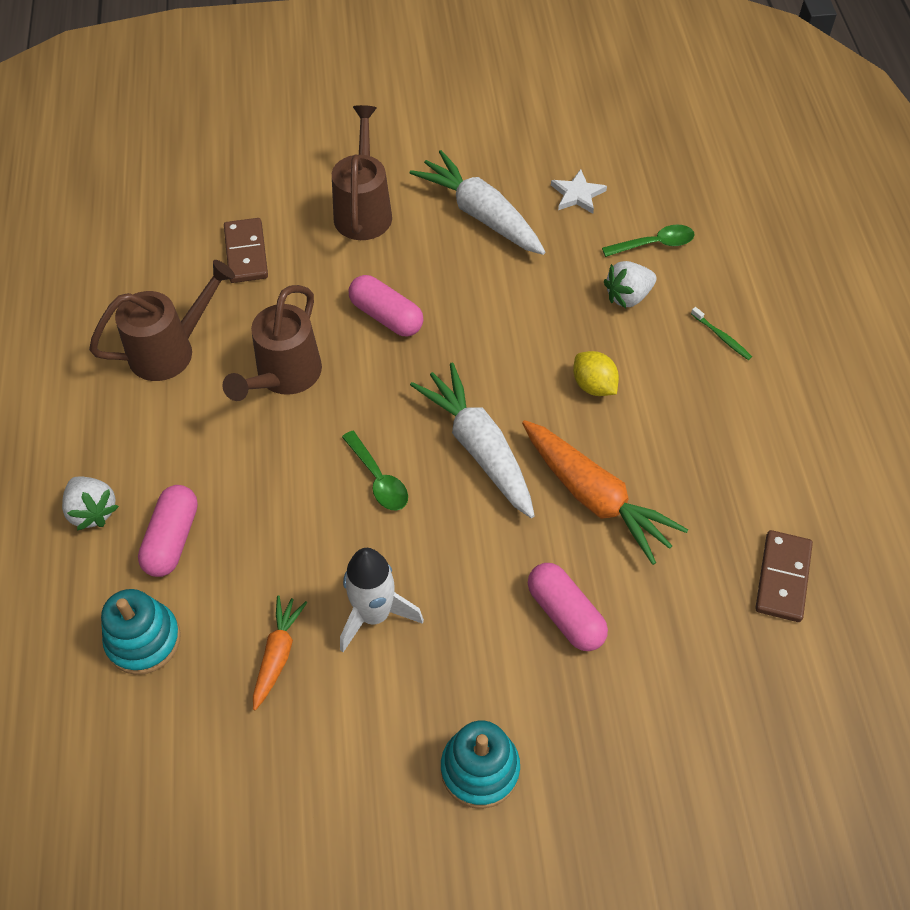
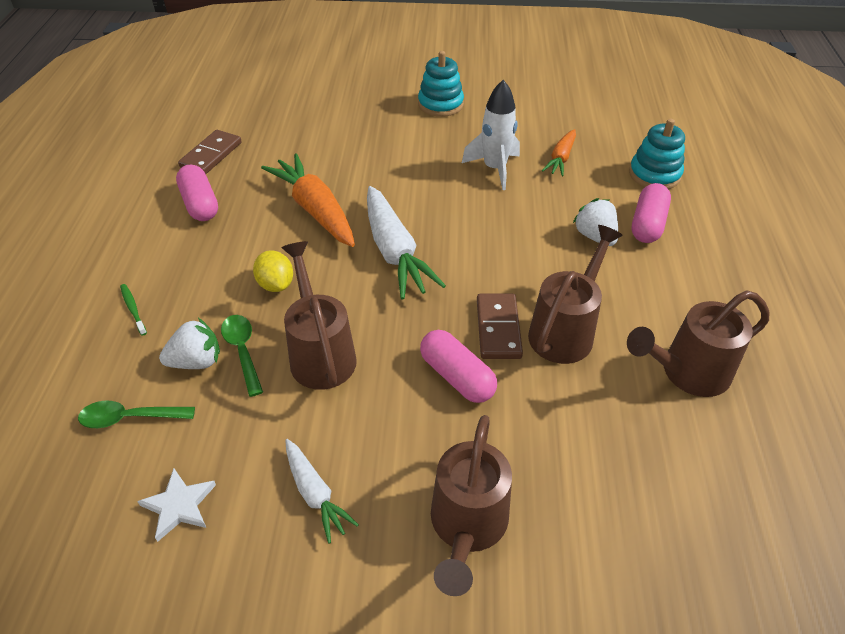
camera: 170 degrees left, 10 degrees down
white strawberry [62,476,119,530] -> white strawberry moved to [573,198,618,246]
brown domino [224,218,268,283] -> brown domino moved to [477,294,523,359]
green spoon [342,431,408,510] -> green spoon moved to [221,315,263,397]
white carrot [410,150,545,255] -> white carrot [285,439,359,543], size x0.56
pink capsule [528,563,608,651] -> pink capsule moved to [176,164,218,221]
none -> brown watering can [282,241,357,390]

